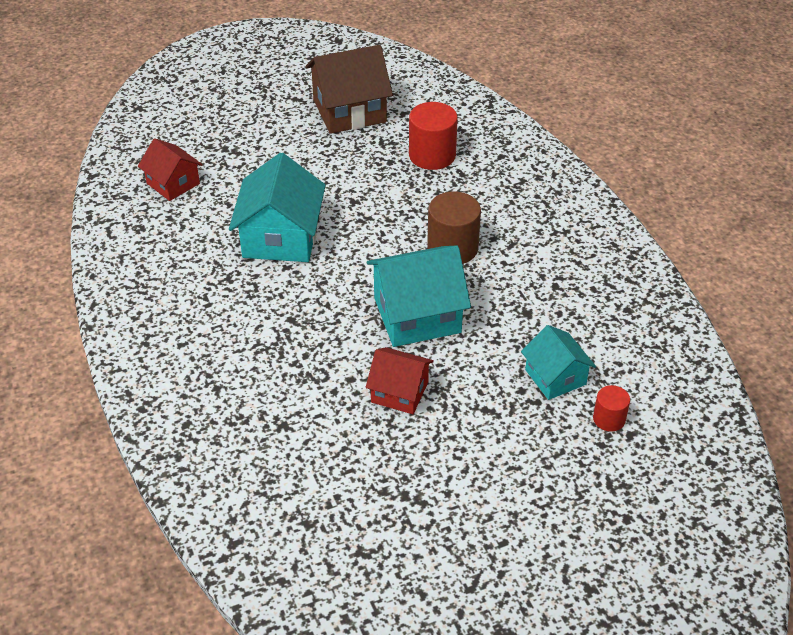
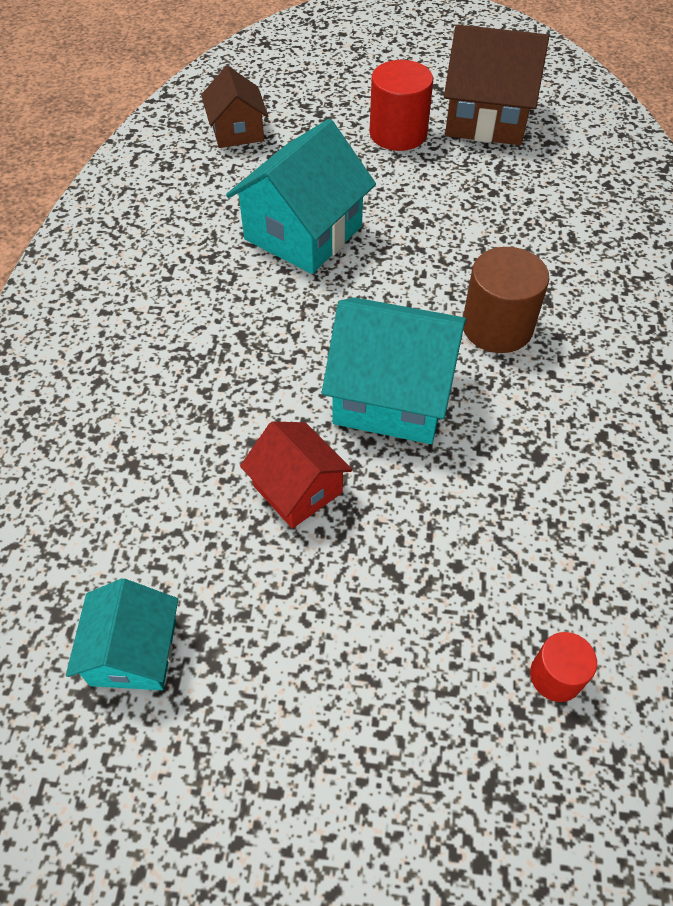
camera: 30 degrees right, 10 degrees up
red house [138,138,203,201] -> brown house [201,66,268,148]
red cylinder [409,102,458,170] -> red cylinder moved to [369,60,433,151]
turquoise house [521,325,596,400] -> turquoise house moved to [66,578,178,690]

